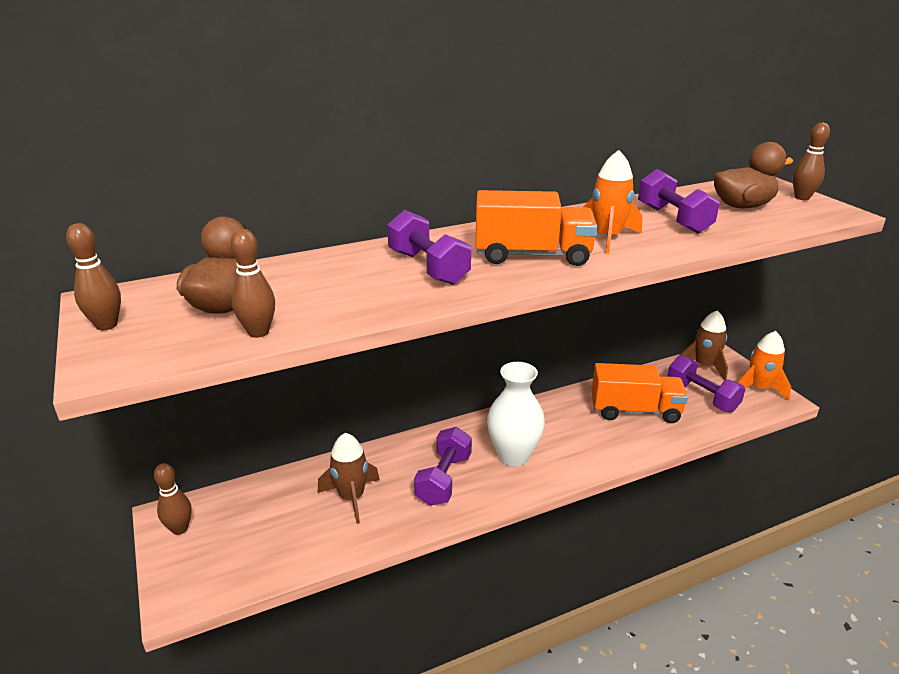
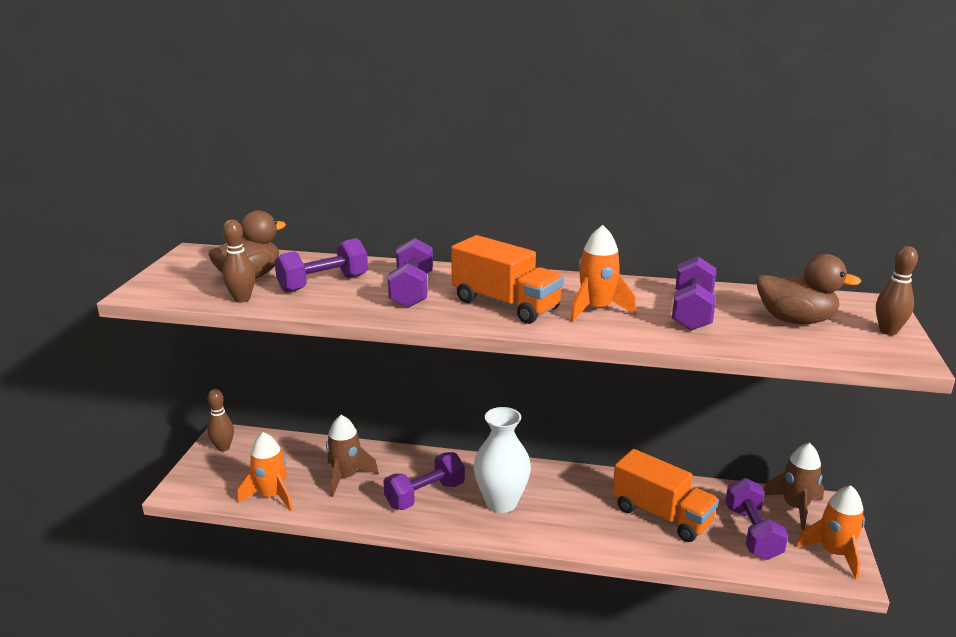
camera: 35 degrees right, 5 degrees down
brown bowling pin [66,223,121,330] -> none
none -> orange rocket [238,432,293,511]
none -> purple dumbbell [274,238,368,293]

